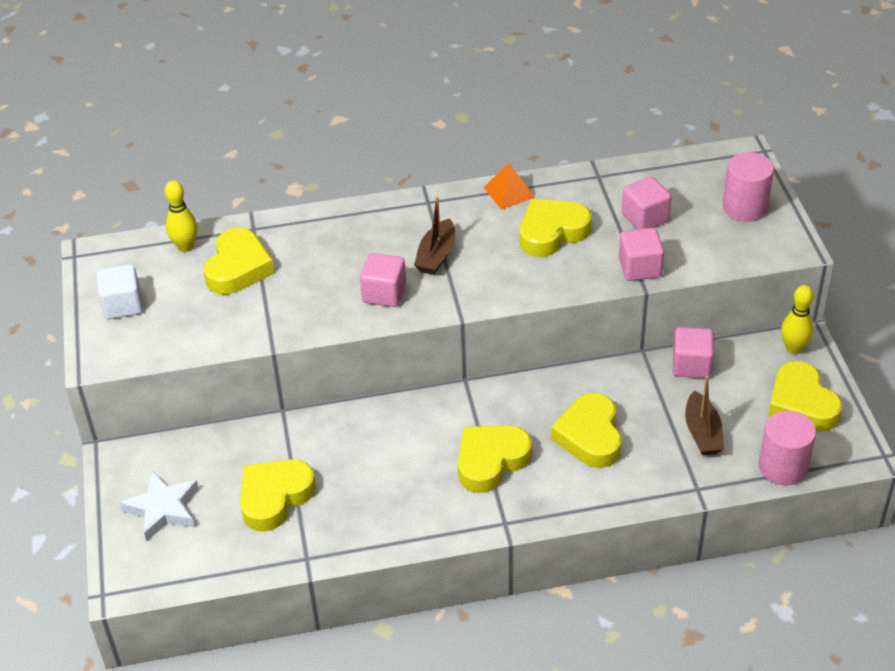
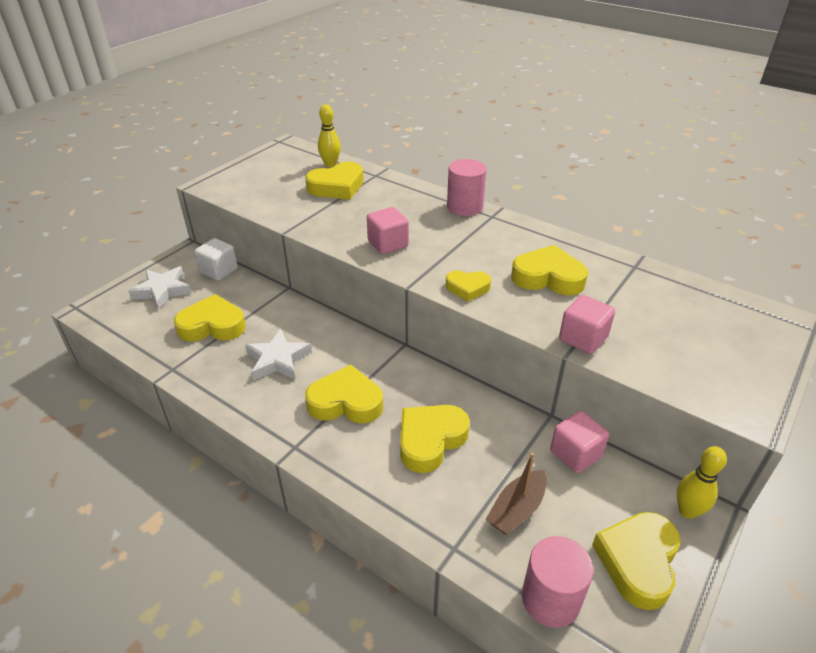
camera: 45 degrees right, 5 degrees down
white cube [96,264,143,319] -> white cube moved to [194,238,238,281]
brown boat [414,196,455,275] -> none
orange pyramid [484,163,535,210] -> none
pink cube [622,177,671,229] -> none
pink cylinder [723,152,774,222] -> pink cylinder moved to [447,159,487,216]
none -> white star [245,329,312,381]
none -> yellow heart [446,270,491,302]

